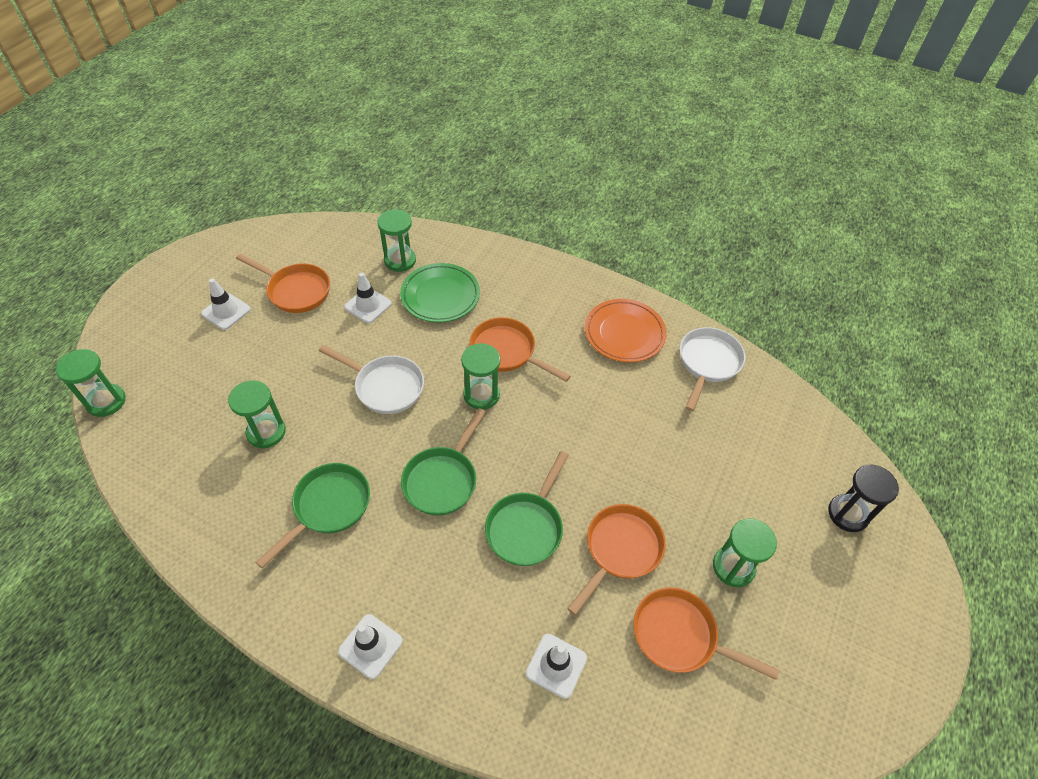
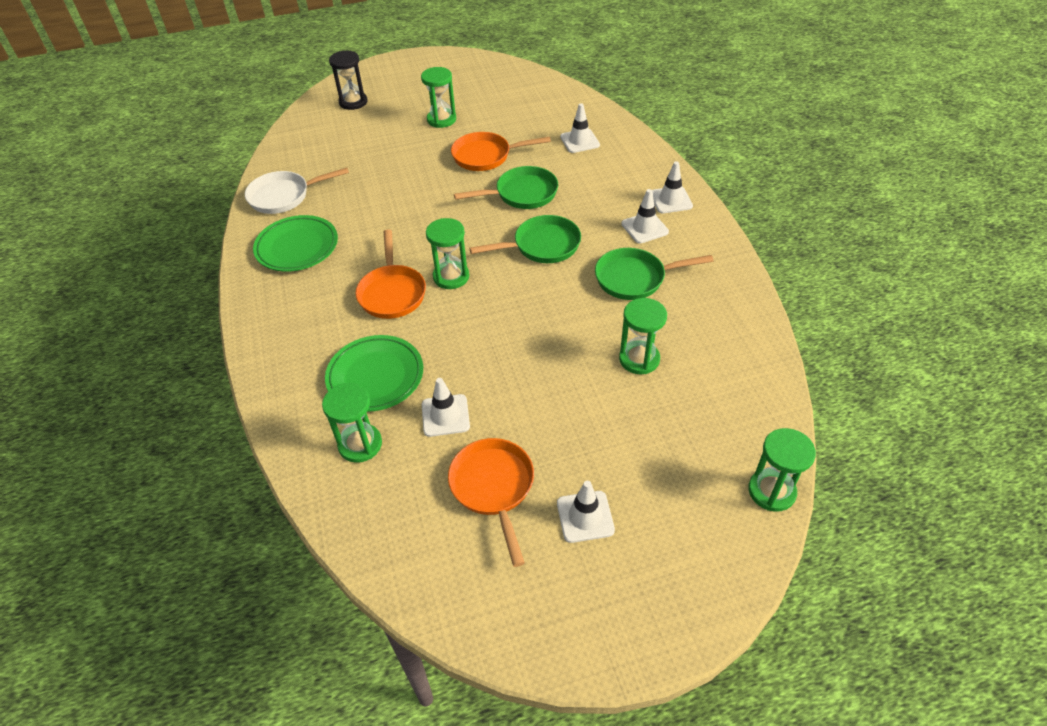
camera: 130 degrees left, 5 degrees down
white pan [319,345,424,414] -> none
orange plate [585,299,667,362] -> green plate [253,215,338,272]
orange pan [634,587,779,680] -> none
none -> white traffic cone [621,189,669,244]

